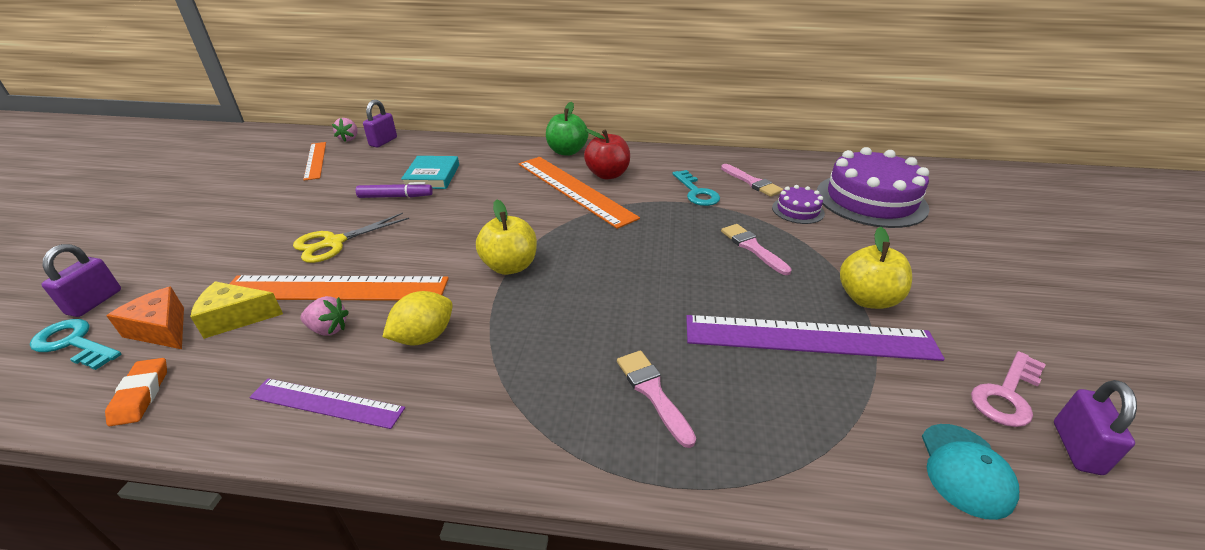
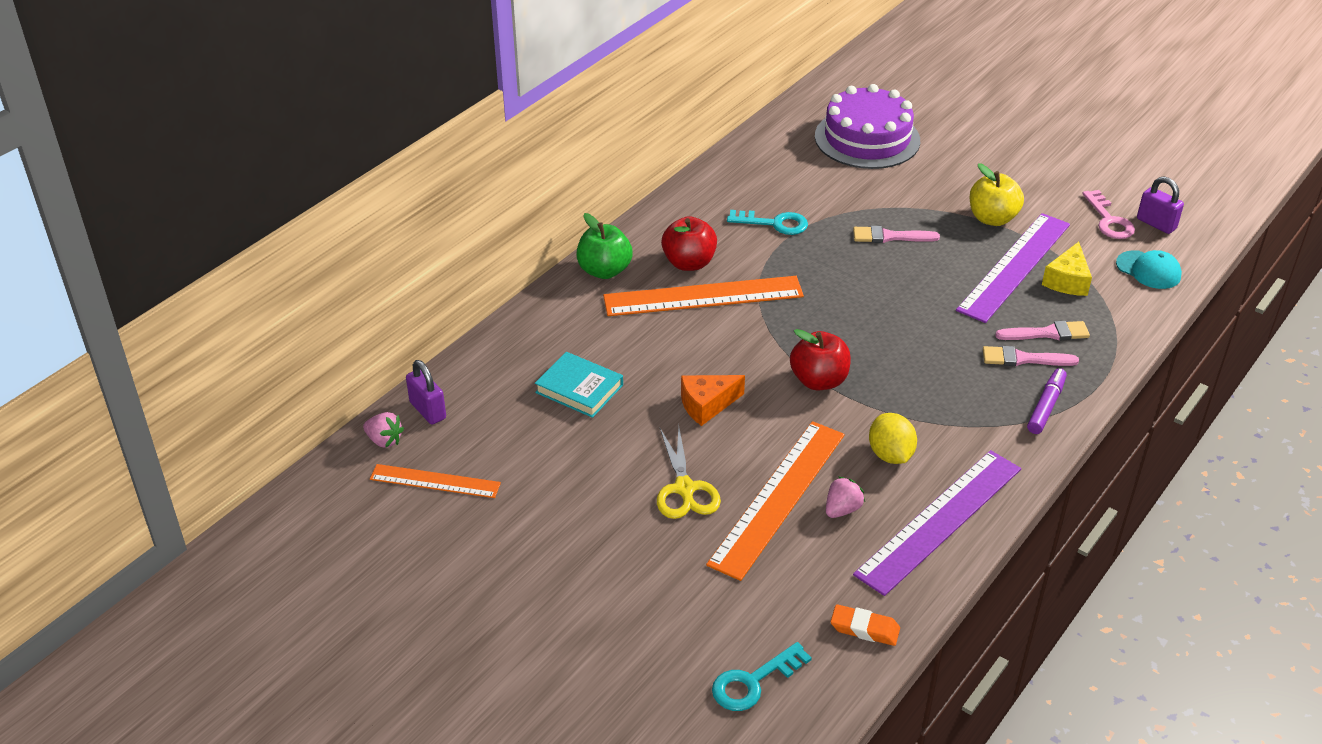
camera: 60 degrees left, 5 degrees up
purple padlock [41,244,121,317] -> none
orange cheese [106,287,184,349] -> orange cheese moved to [681,375,745,426]
yellow cheese [191,281,283,339] -> yellow cheese moved to [1042,242,1092,296]
purple ruler [249,378,405,429] -> purple ruler [853,450,1021,596], size x1.74
purple marker [356,182,433,198] -> purple marker moved to [1027,368,1067,434]
yellow apple [476,200,537,275] -> red apple [790,329,851,390]
pink brush [721,164,783,197] -> pink brush moved to [995,321,1090,341]
purple cake [772,185,825,224] -> none

